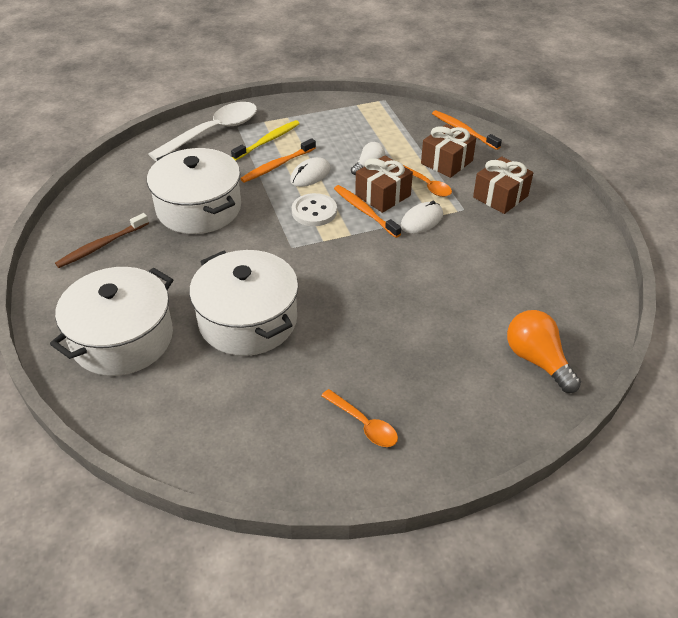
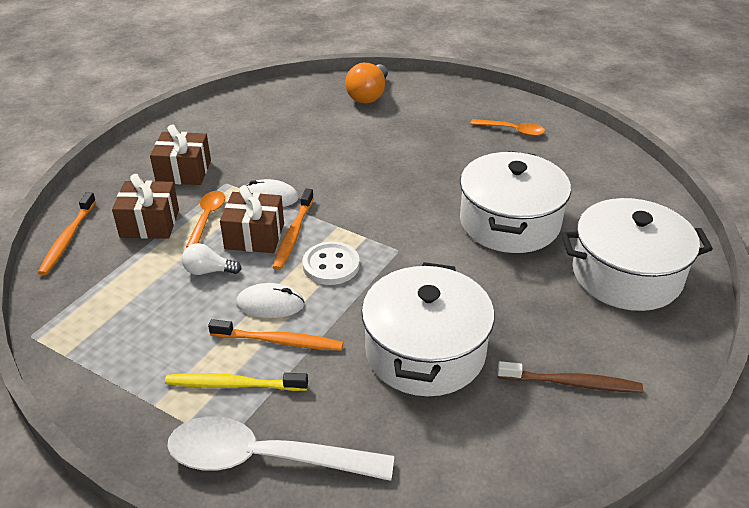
camera: 130 degrees left, 5 degrees down
orange spoon [321,389,398,447] -> orange spoon turned 105 degrees clockwise [470,119,545,136]

